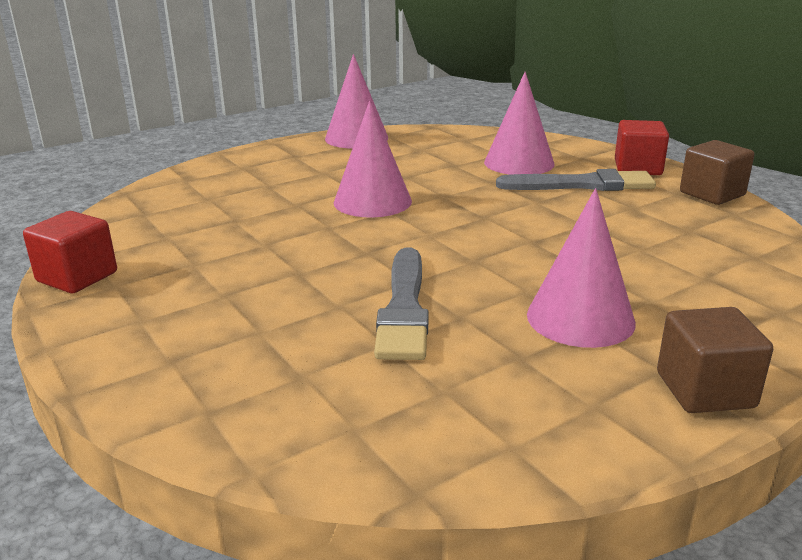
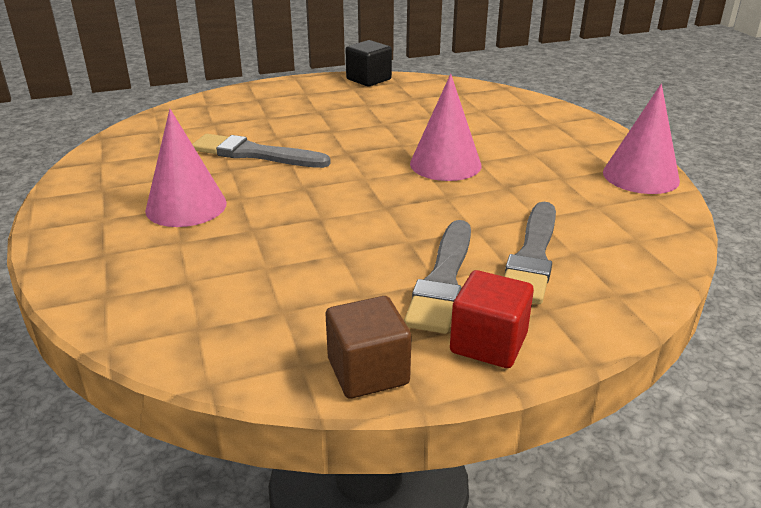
camera: 105 degrees right, 5 degrees up
red cube [23,211,117,293] -> black cube [345,40,392,87]
pink cone [484,72,555,175] -> grey brush [504,202,556,304]
brown cube [657,307,773,413] -> none

